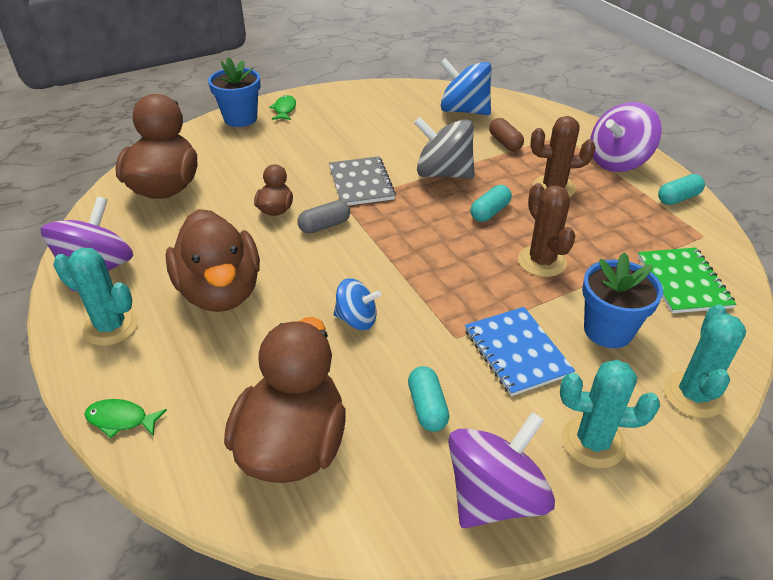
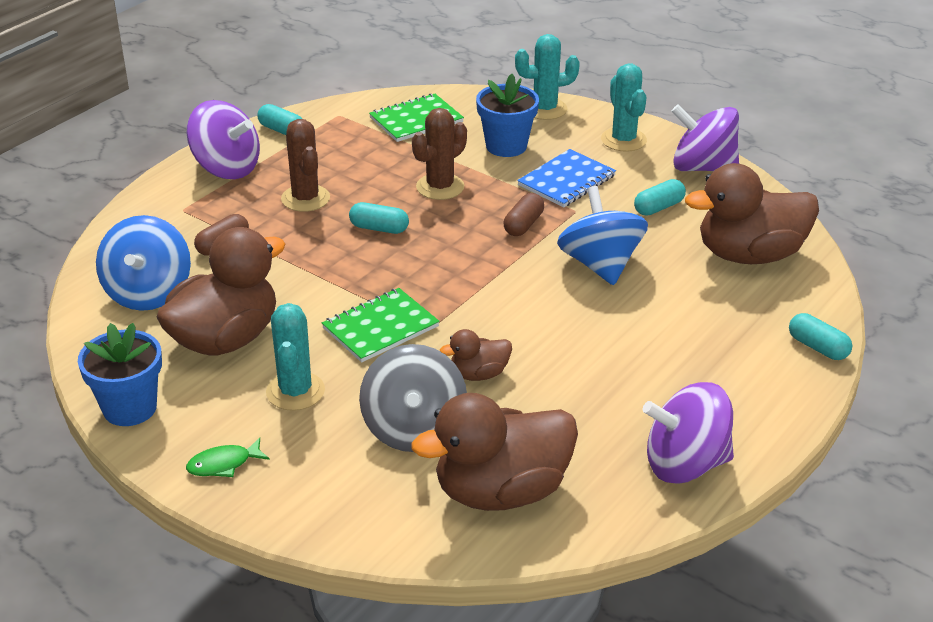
camera: 115 degrees left, 5 degrees down
turquoise cactus [53,248,138,346] -> turquoise cactus moved to [266,303,325,411]
green fish [84,399,167,438] -> turquoise capsule [789,313,852,360]
brown duck [165,209,260,312] -> brown duck moved to [157,227,285,356]
blue flower pot [208,57,261,127] -> blue flower pot moved to [78,323,162,426]
grey capsule [297,200,350,234] -> none
grey notebook [329,156,396,206] -> green notebook [322,288,440,363]
blue spinning top [334,278,381,330] -> blue spinning top [557,186,648,285], size x1.71
grey spinning top [414,117,475,179] -> grey spinning top moved to [359,344,467,452]
none -> brown capsule [504,193,544,236]

